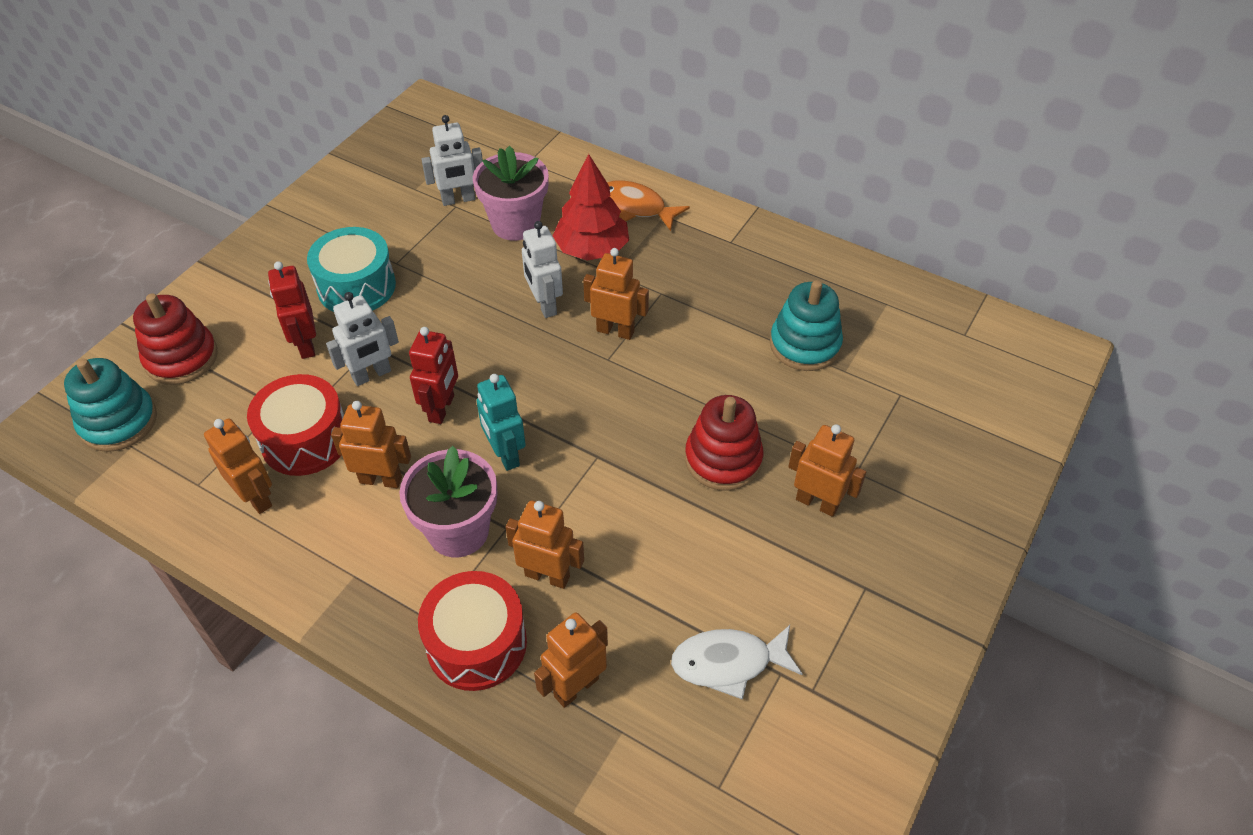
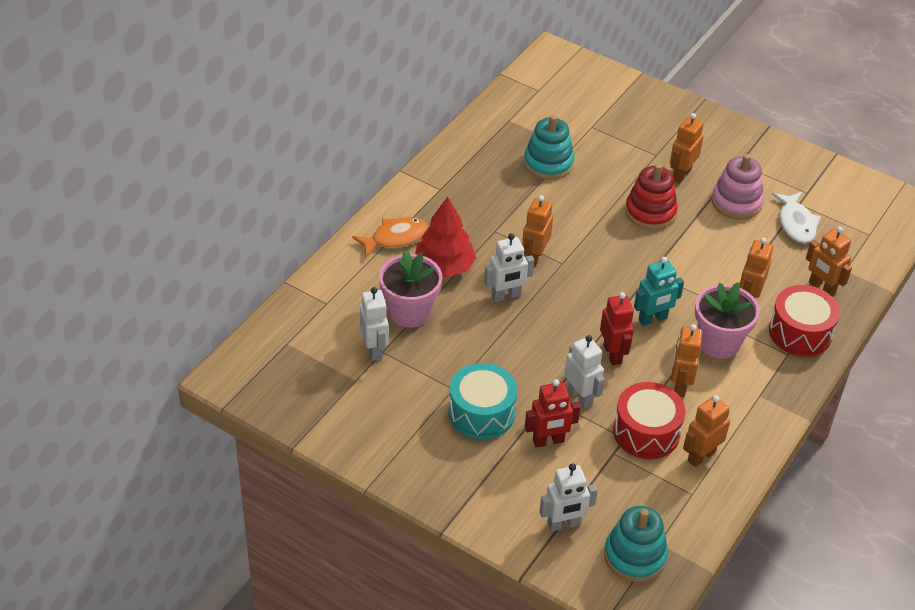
camera: 90 degrees left, 5 degrees down
red stacking toy [133,294,218,385] -> white robot [539,463,598,532]
red robot [409,327,458,424] -> red robot turned 60 degrees clockwise [600,292,634,365]
orange fish [607,180,690,231] -> orange fish turned 150 degrees counterclockwise [352,217,428,258]
none -> pink stacking toy [711,154,764,220]

